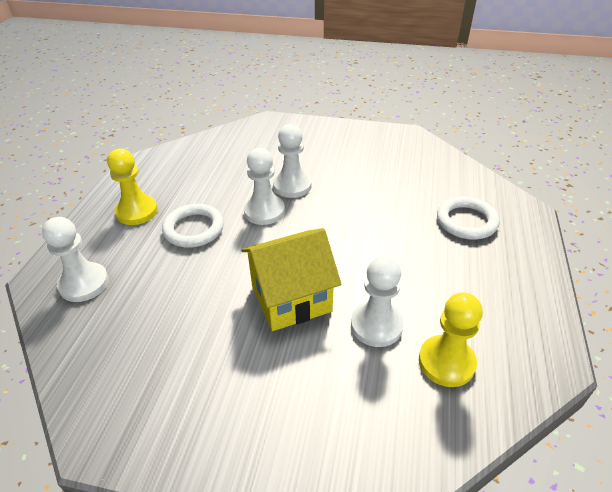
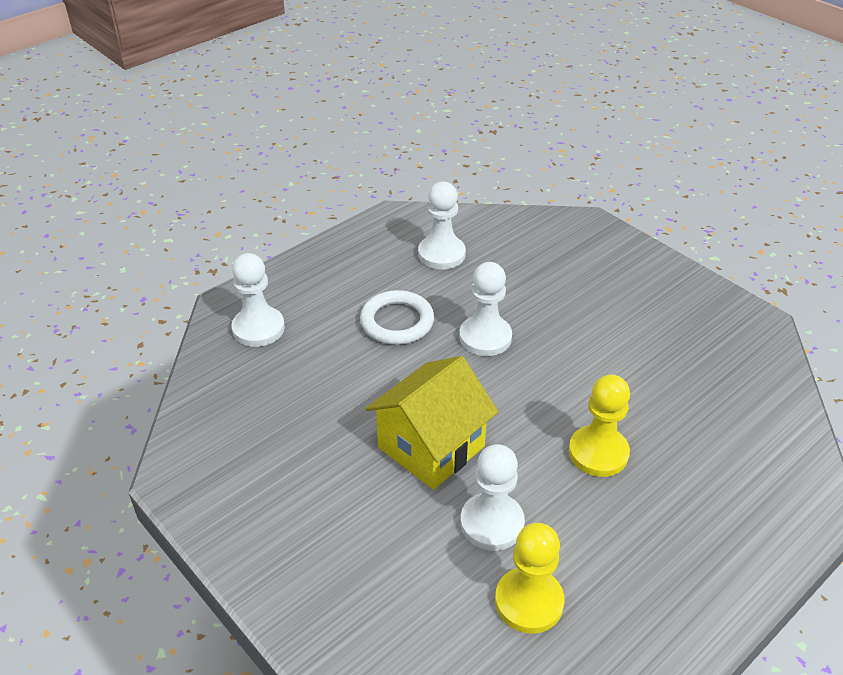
camera: 35 degrees right, 0 degrees up
yellow pawn [107,148,158,225] -> yellow pawn moved to [569,375,630,477]
yellow house [241,228,342,331] -> yellow house turned 60 degrees counterclockwise [366,356,498,490]
white pawn [273,124,312,198] -> white pawn moved to [418,182,466,269]
white ring [437,196,500,240] -> none

